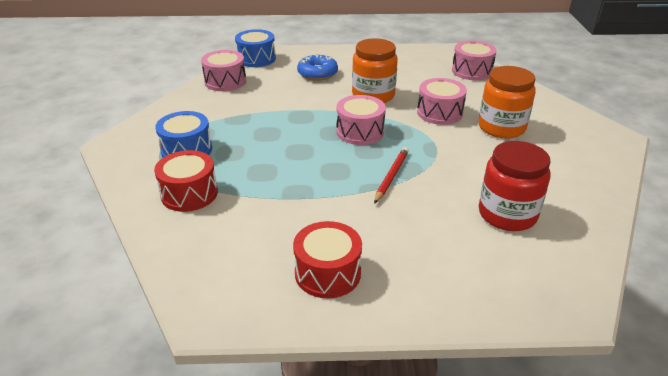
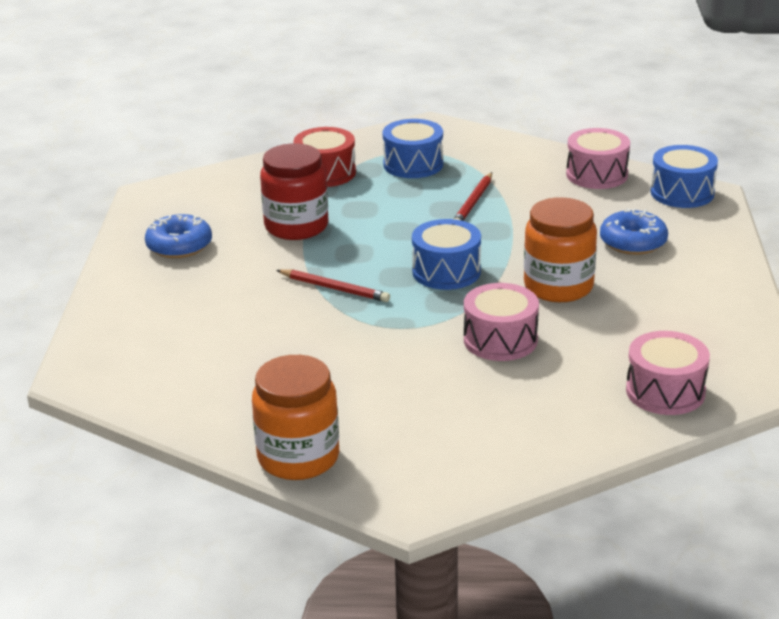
camera: 95 degrees right, 5 degrees down
red drum [293,221,362,298] -> blue donut [145,214,212,258]
pink drum [337,95,386,145] -> blue drum [412,219,481,290]
orange jar [478,66,536,138] -> orange jar moved to [252,355,339,480]
red jar [479,141,551,231] -> red jar moved to [260,143,328,240]
none -> red pencil [454,172,492,221]

